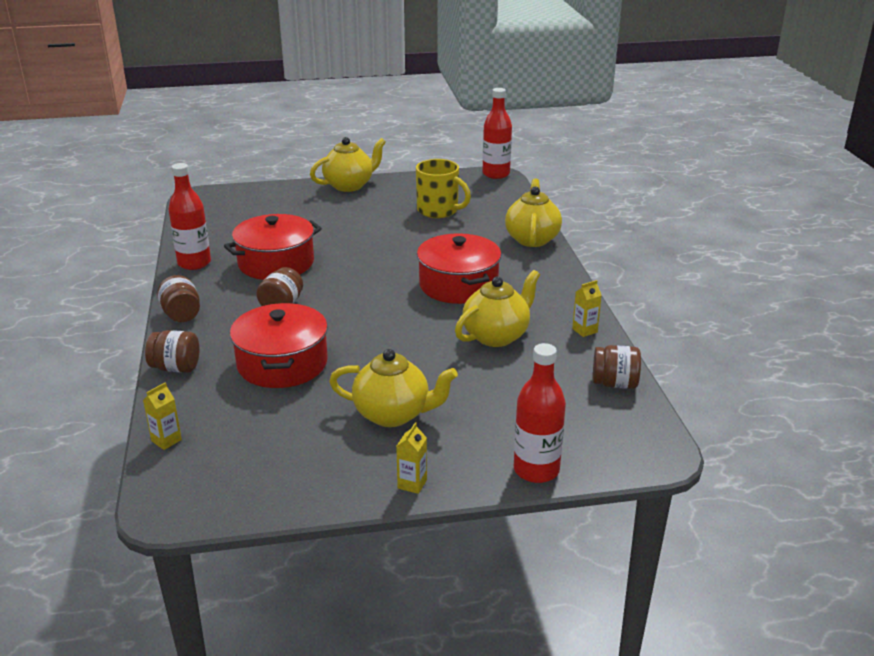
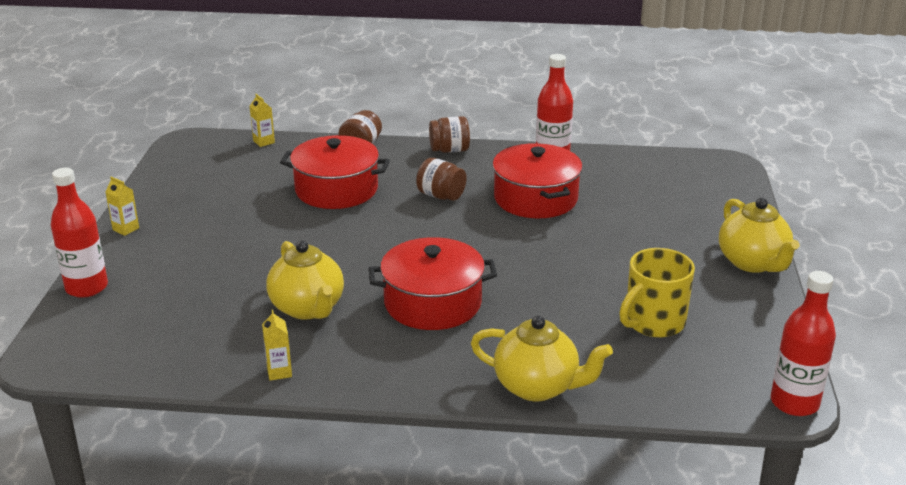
camera: 105 degrees right, 0 degrees up
yellow teapot [329,349,458,427] -> none
brown jar [593,345,641,389] -> none

